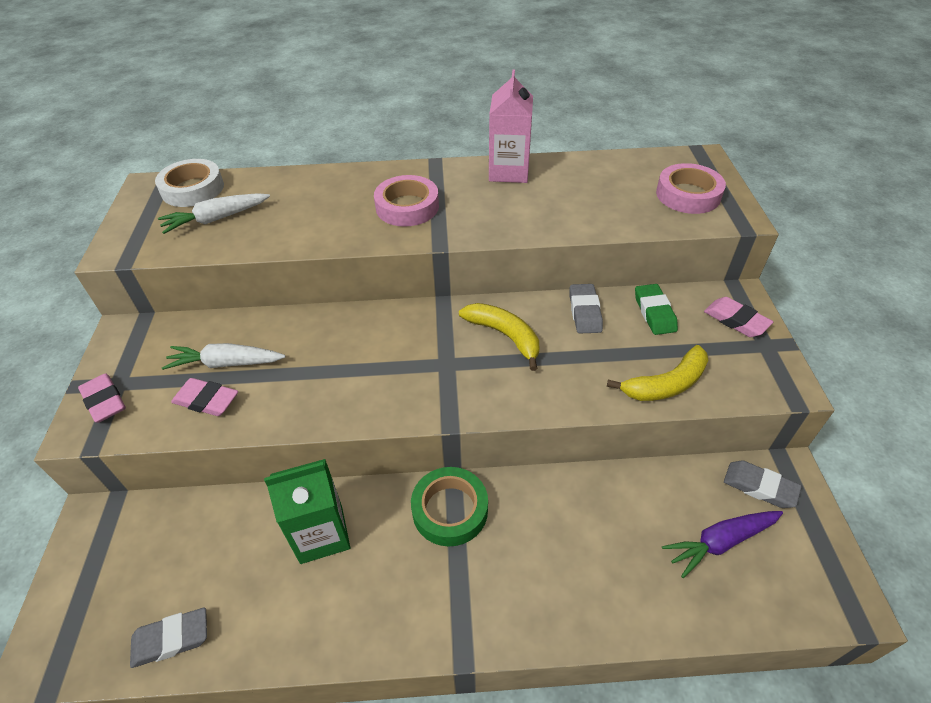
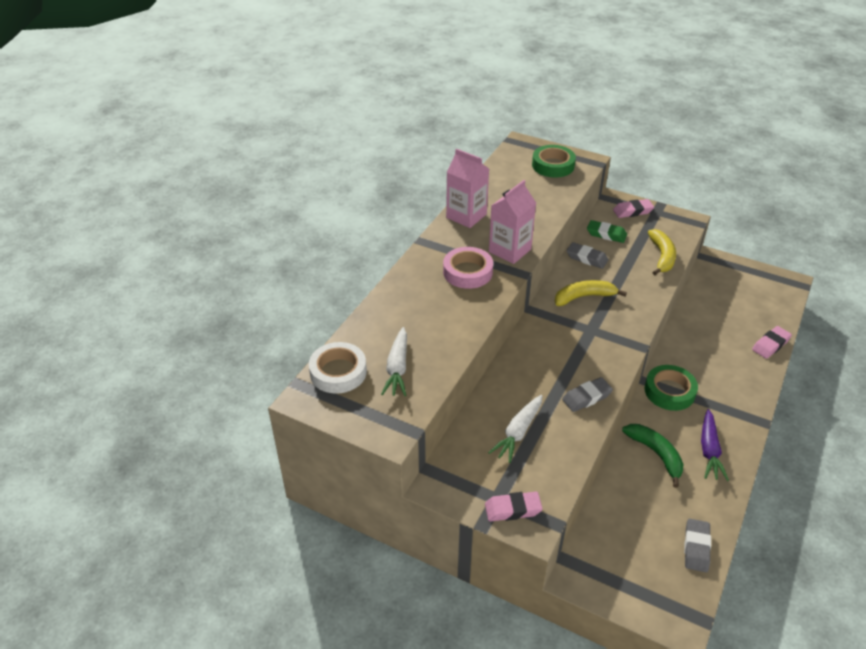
camera: 60 degrees left, 5 degrees down
pink eraser [171,378,238,416] -> pink eraser moved to [752,326,792,359]
green carton [264,459,350,564] -> green banana [622,424,684,488]
pink tape [656,163,726,214] -> green tape [532,145,576,177]
purple carrot [662,511,783,578] -> purple carrot moved to [701,409,729,481]
grey eraser [724,461,802,508] -> grey eraser moved to [562,377,613,412]
none -> pink carton [489,180,536,264]

